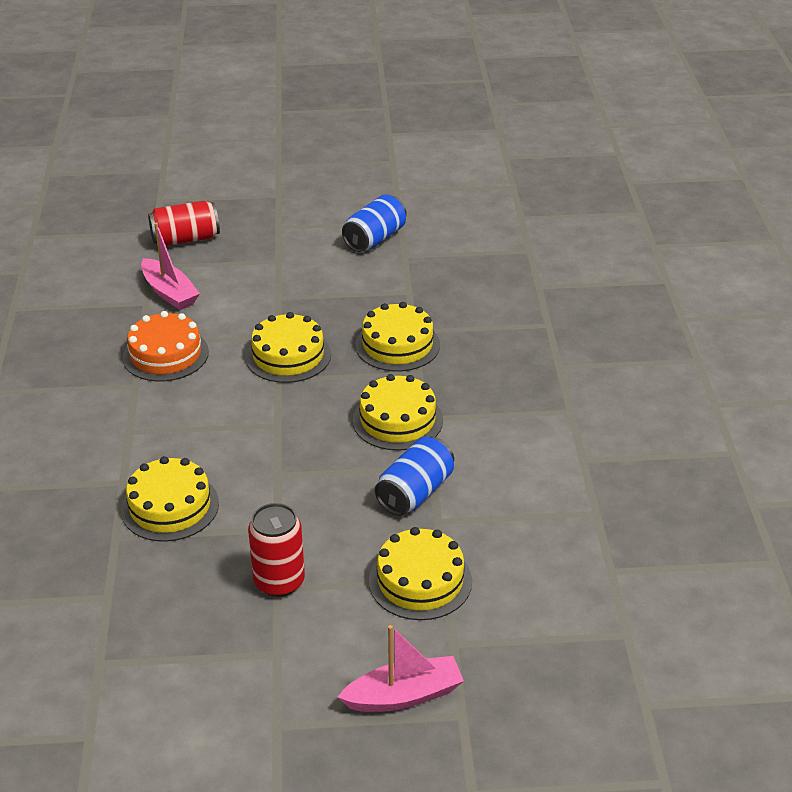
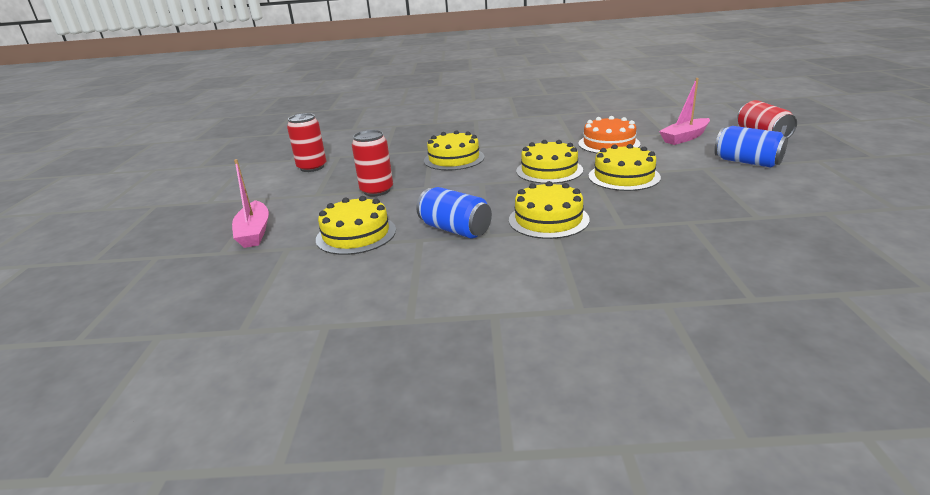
camera: 95 degrees right, 10 degrees down
blue can [342,194,407,252] -> blue can moved to [714,126,788,168]
yellow cake [355,302,440,371] -> yellow cake moved to [516,140,583,184]
none -> red can [287,113,326,172]

